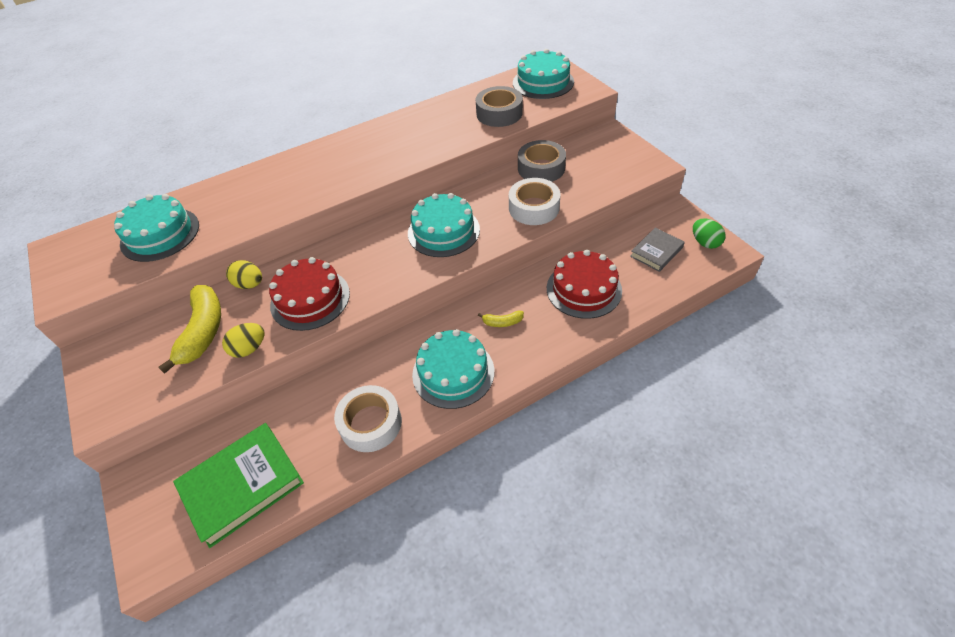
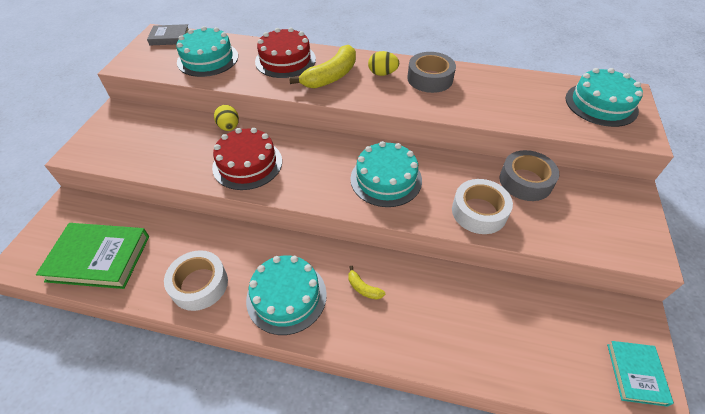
camera: 40 degrees right, 0 degrees up
yellow banana [158,285,221,374] -> yellow banana moved to [289,45,356,89]
yellow egg [222,323,264,358] -> yellow egg moved to [368,51,399,76]
grey tape [476,86,523,127] -> grey tape moved to [407,52,456,93]
red cake [547,250,622,319] -> red cake moved to [255,28,316,78]
grey book [630,228,685,272] -> grey book moved to [147,24,189,45]
green egg [693,218,726,249] -> turquoise book [607,341,674,407]

